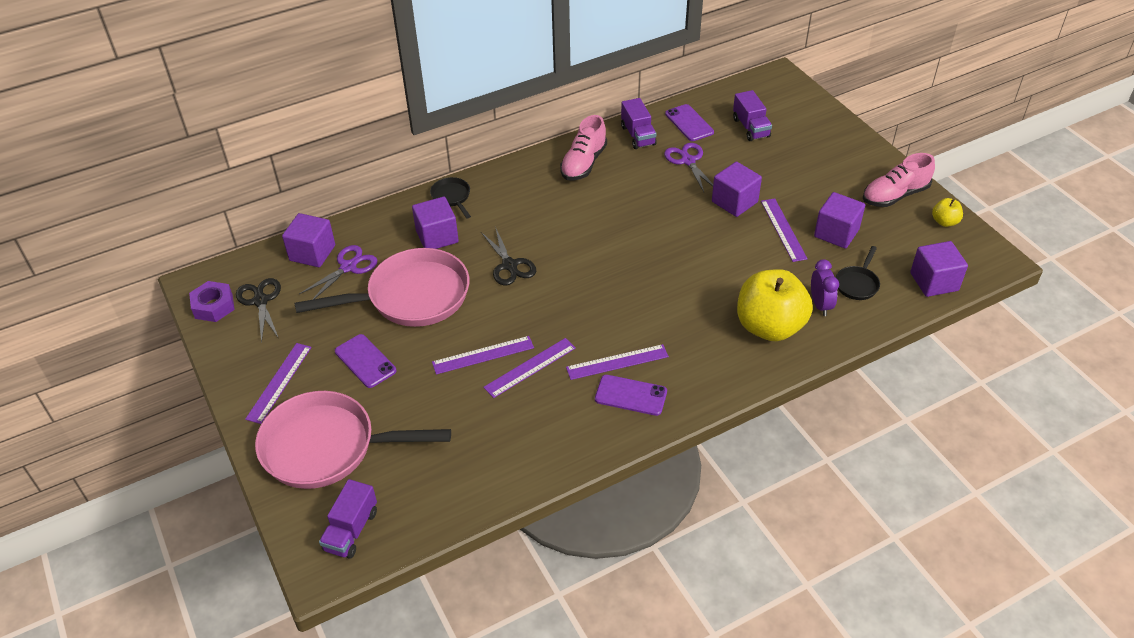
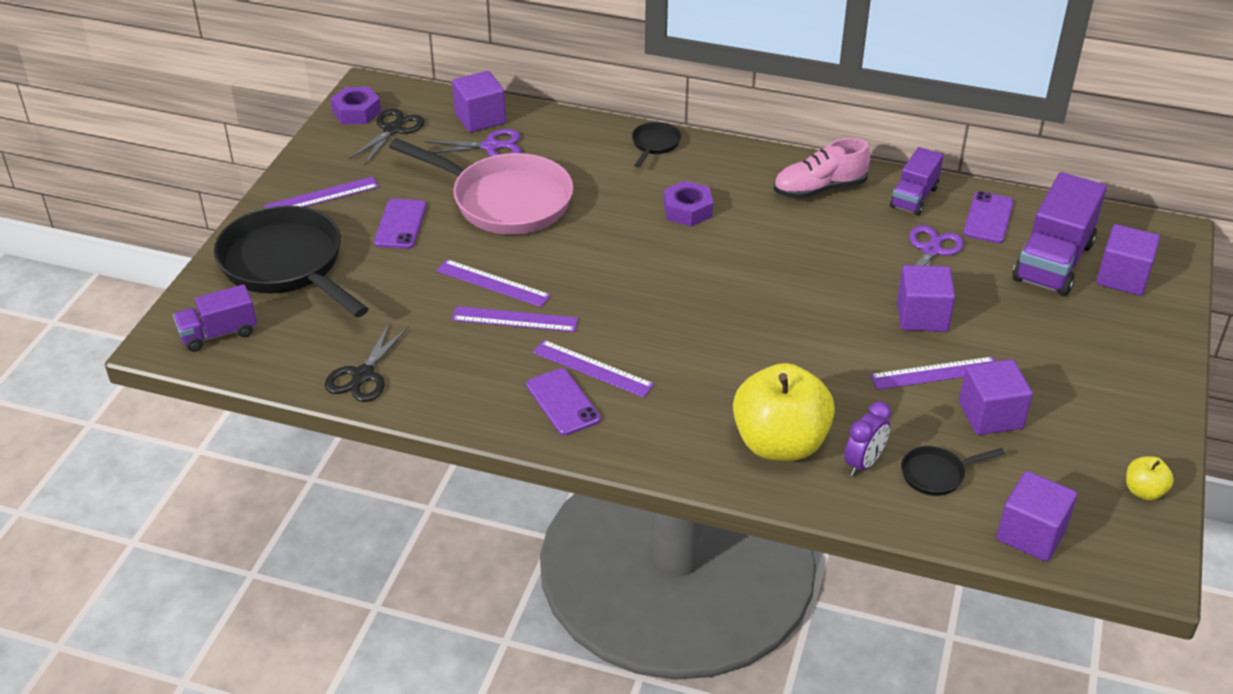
camera: 45 degrees right, 5 degrees down
pink pan [255,391,451,489] -> black pan [214,205,368,318]
purple cube [412,197,459,249] -> purple cube moved to [1096,224,1160,296]
black scissors [481,227,536,285] -> black scissors moved to [325,322,409,402]
purple truck [733,90,772,141] -> purple truck [1013,172,1107,296], size x1.69
purple ruler [761,198,808,262] -> purple ruler turned 45 degrees clockwise [870,357,995,390]
pink shoe [863,153,935,207] -> none
none -> purple nut [664,180,713,227]

